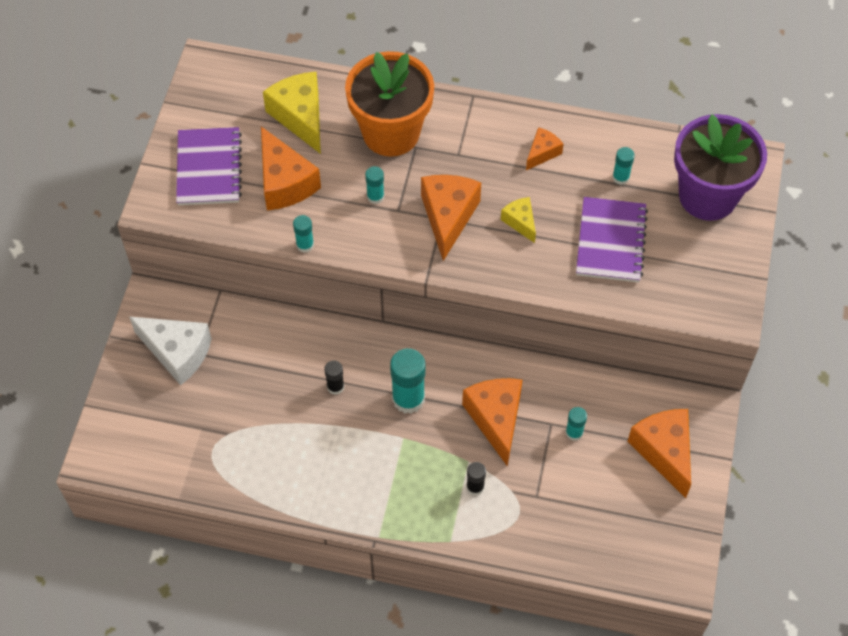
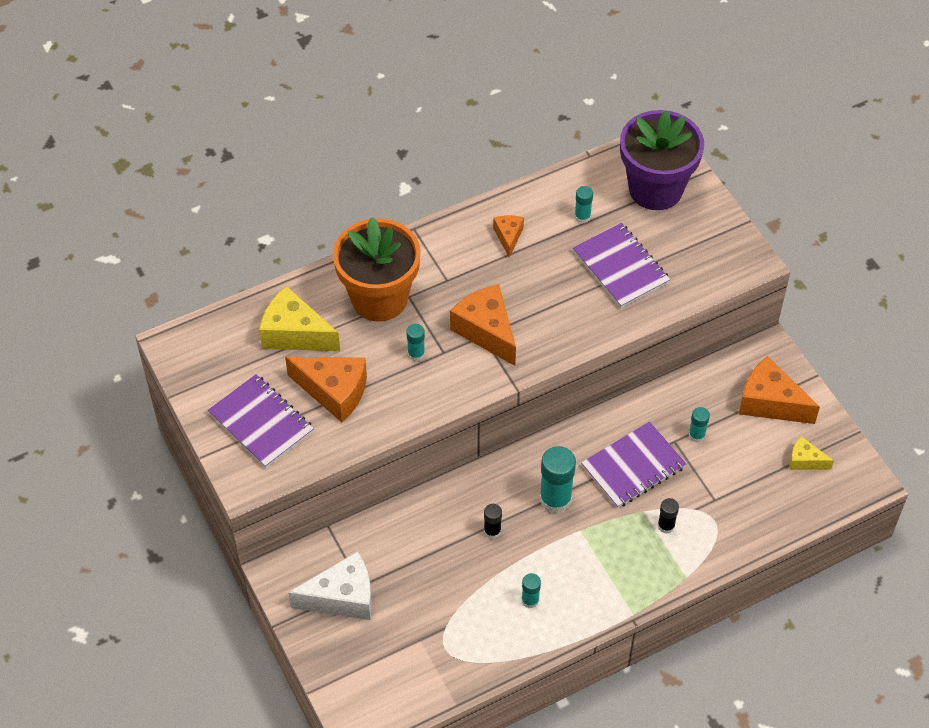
camera: 40 degrees left, 5 degrees down
turquoise glue stick [293,215,314,253] -> turquoise glue stick moved to [522,573,541,608]
orange cheese [462,378,523,466] -> purple notebook [581,421,686,508]
yellow cheese [501,197,536,243] -> yellow cheese moved to [789,436,834,470]

